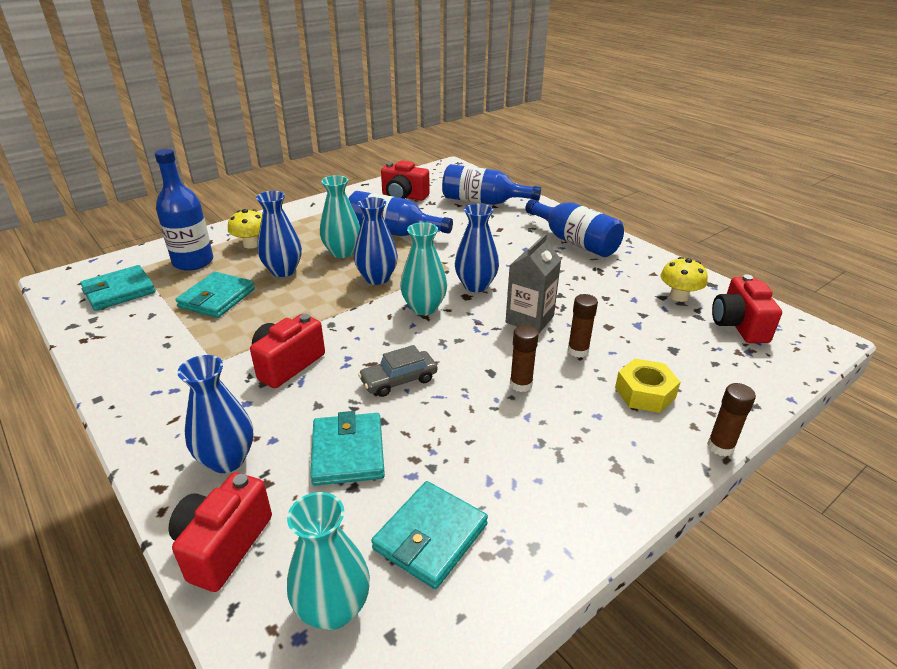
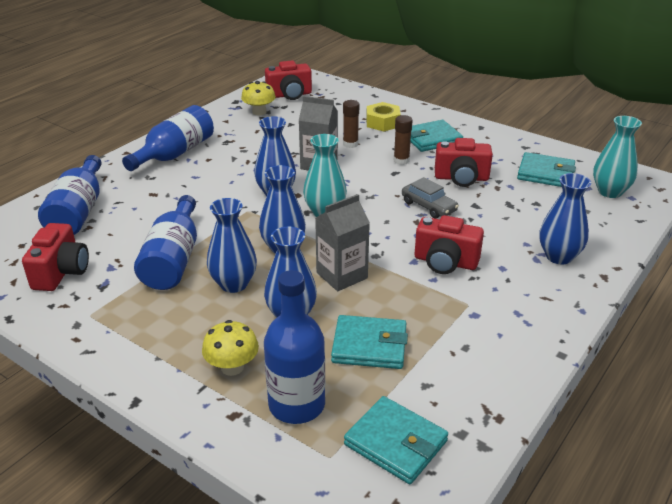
camera: 105 degrees left, 0 degrees up
red camera [169,472,272,592] -> red camera moved to [435,138,493,187]
turquoise wallet [310,411,385,486] -> turquoise wallet moved to [410,120,463,152]
turquoise vase [320,175,360,258] -> blue vase [207,198,257,293]
brown glue stick [707,383,756,457] -> none
none -> grey carton [315,194,370,291]

